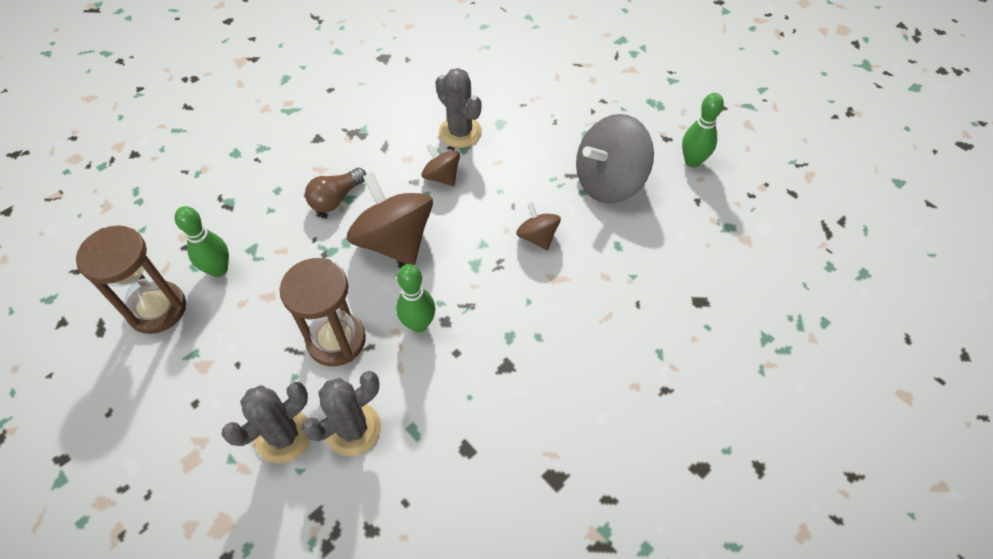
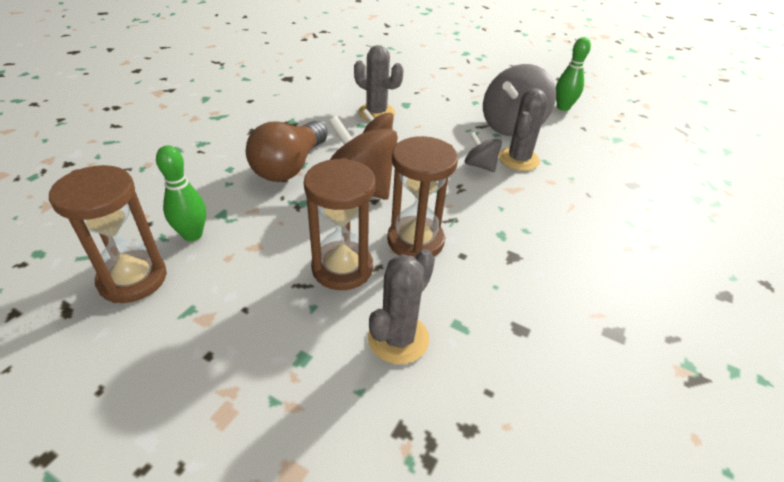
camera: 20 degrees left, 15 degrees down
grey cactus [222,382,311,464] -> grey cactus moved to [499,88,547,171]
brown light bulb [305,168,366,213] -> brown light bulb [246,121,328,181], size x1.66
green bowling pin [396,264,435,332] -> brown hourglass [387,136,458,257]
brown spinning top [516,202,561,250] -> grey spinning top [465,132,502,172]

